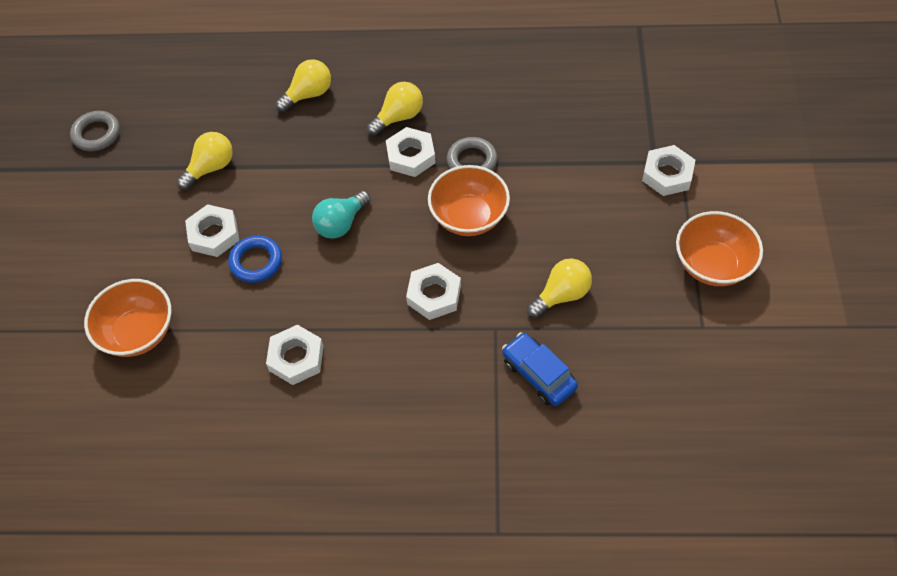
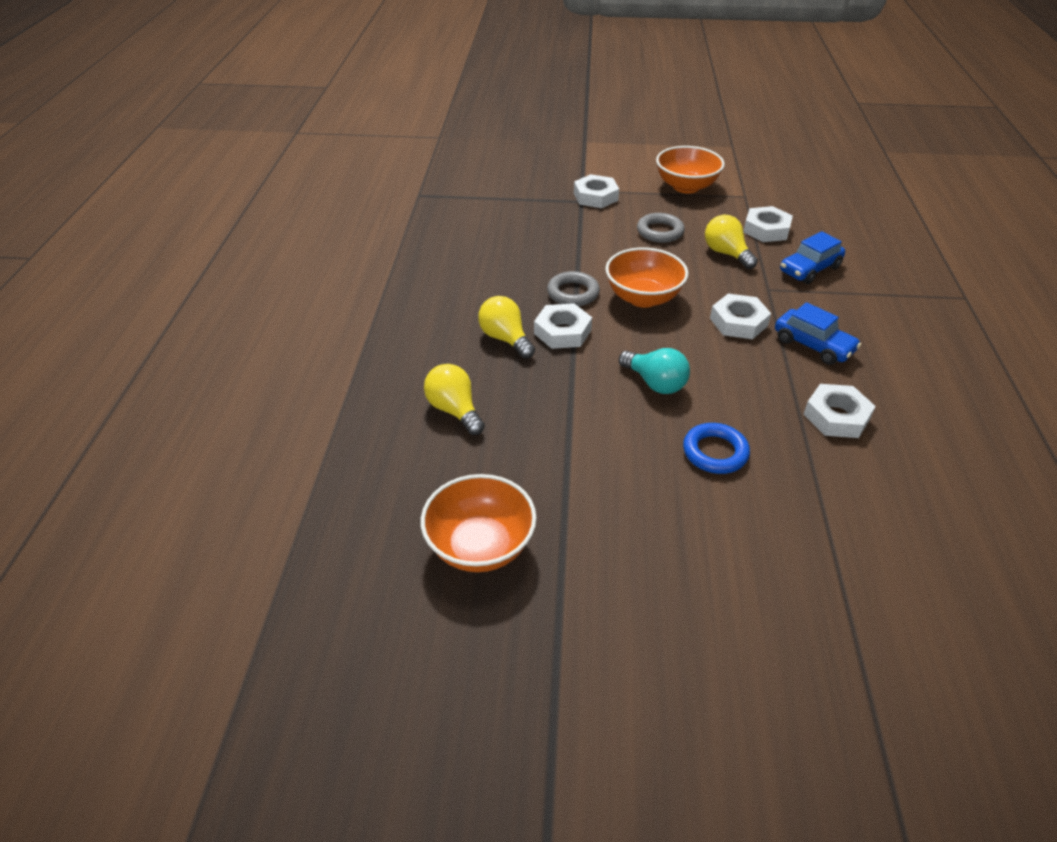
camera: 90 degrees left, 15 degrees down
grey ring [70,111,120,151] -> grey ring moved to [637,213,685,243]
orange bowl [84,279,171,357] -> orange bowl moved to [421,474,537,572]
yellow light bulb [177,132,233,190] -> none
white nut [185,204,239,257] -> white nut moved to [743,206,793,242]
none -> blue car [775,302,861,365]

